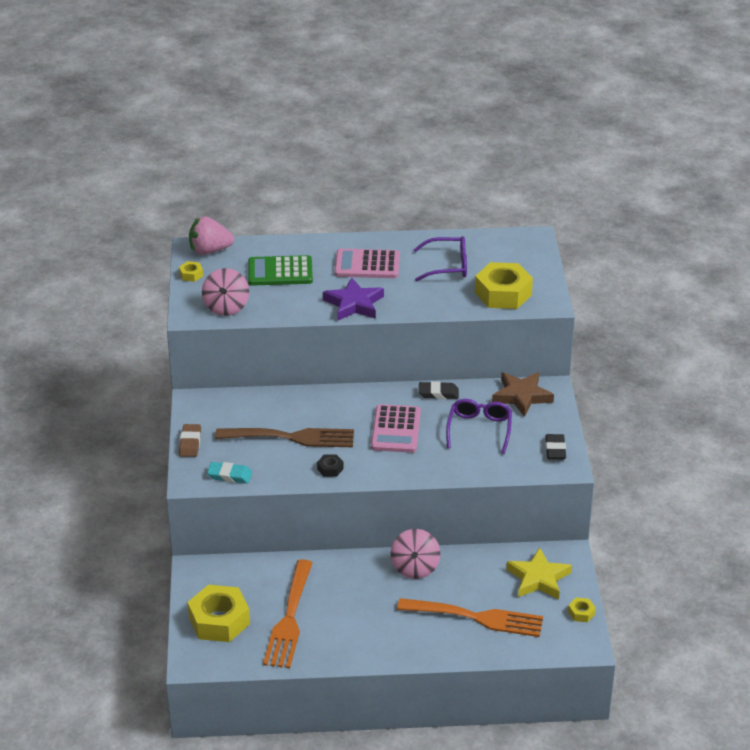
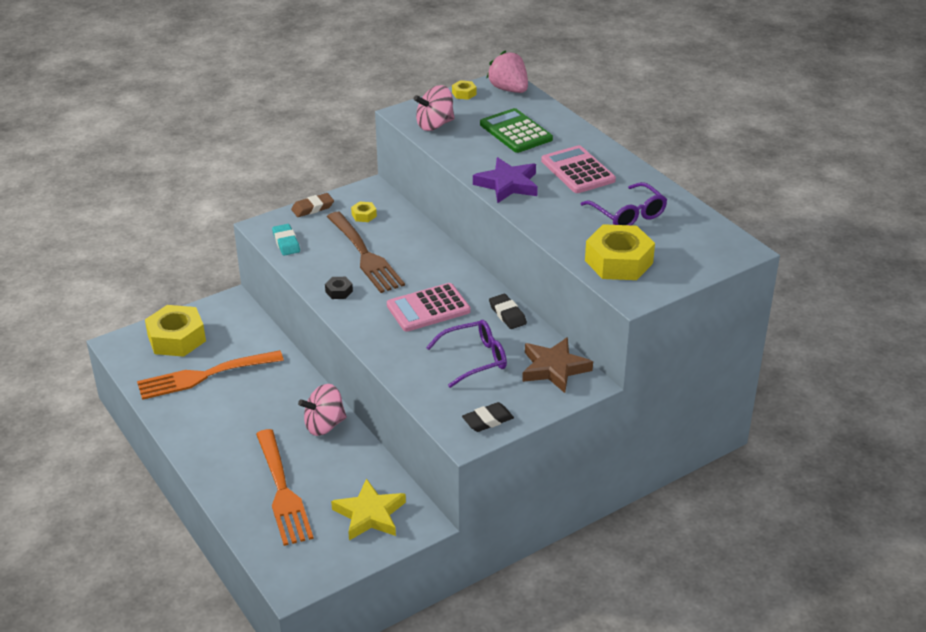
camera: 60 degrees right, 0 degrees up
yellow nut [568,598,596,622] -> yellow nut moved to [351,202,377,222]

